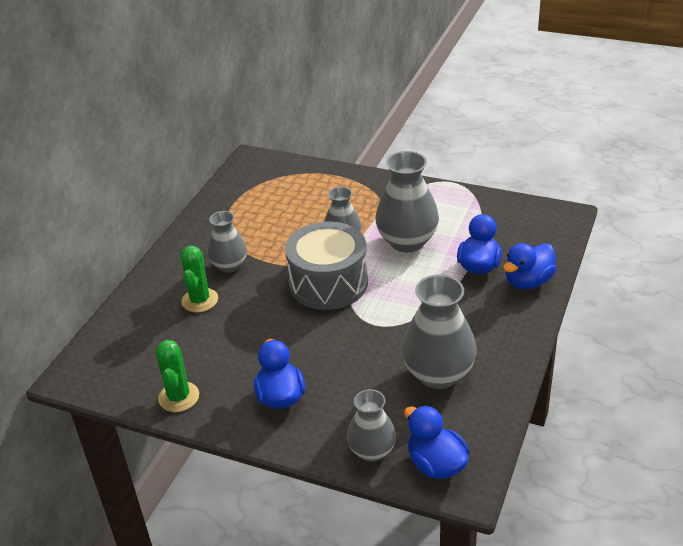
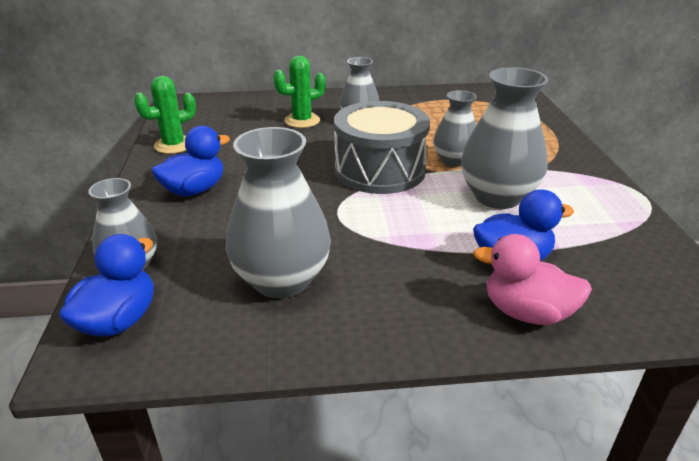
camera: 60 degrees right, 5 degrees down
blue duck [503,243,556,289] -> pink duck [473,234,592,325]

